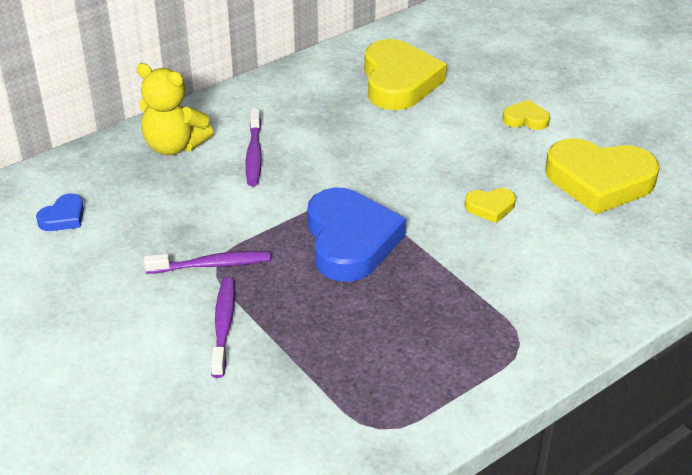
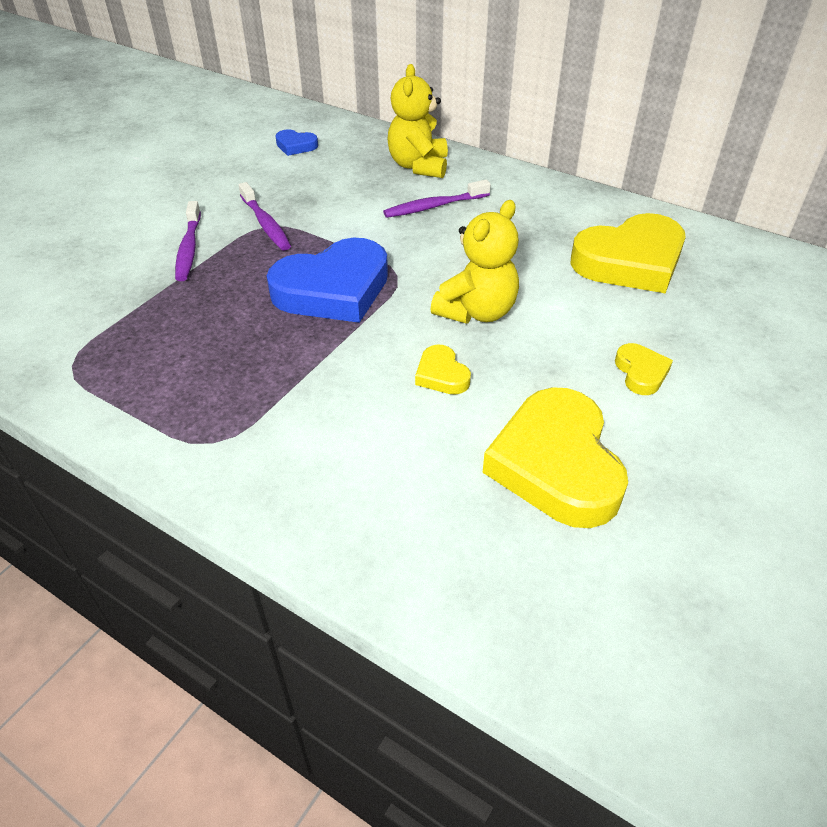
camera: 70 degrees right, 5 degrees up
purple toothbrush [211,278,235,378] -> purple toothbrush turned 105 degrees clockwise [175,201,201,281]
none -> yellow teddy bear [430,200,519,324]

